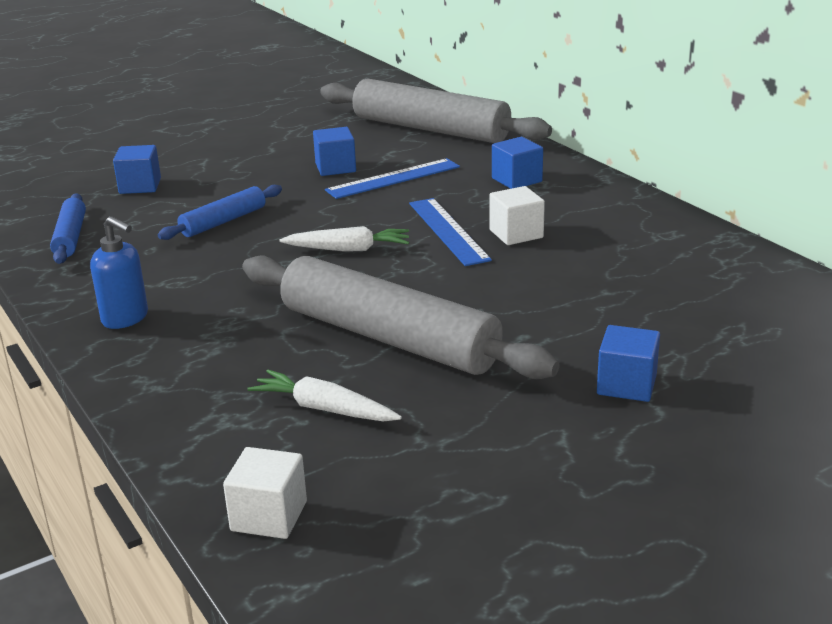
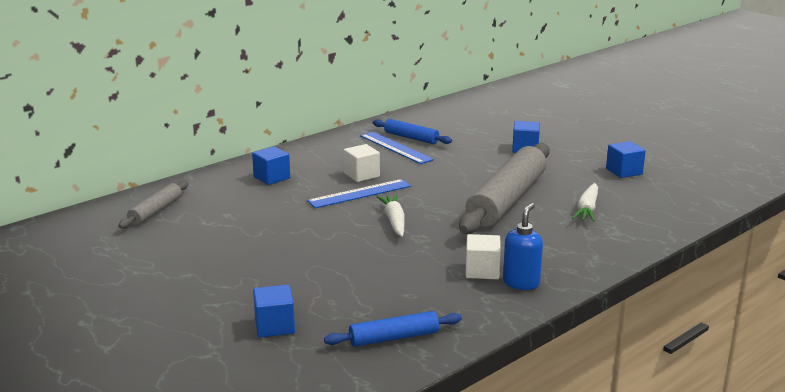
camera: 100 degrees left, 5 degrees down
blue rolling pin [158,185,282,240] -> blue rolling pin moved to [373,119,452,144]
white cube [223,447,307,539] -> white cube moved to [465,234,501,279]
blue cube [313,127,356,176] -> blue cube moved to [606,141,646,178]
grey rolling pin [320,78,552,143] -> grey rolling pin [118,181,189,229], size x0.48
blue ruler [325,158,460,199] -> blue ruler moved to [360,132,434,164]

